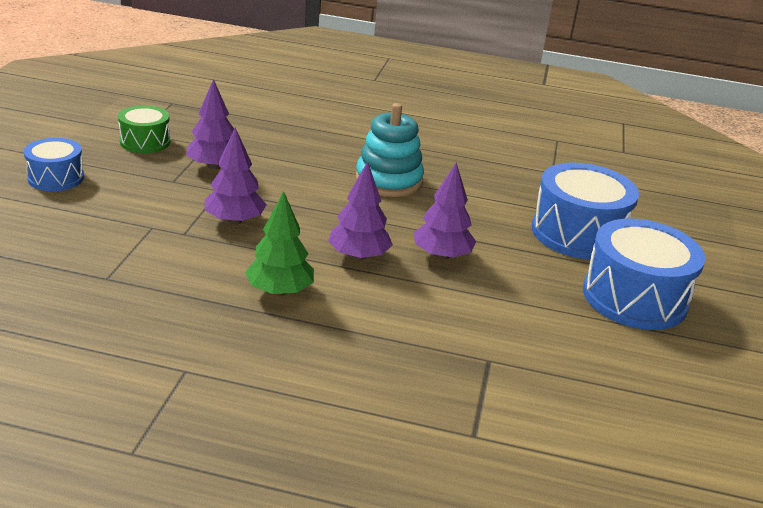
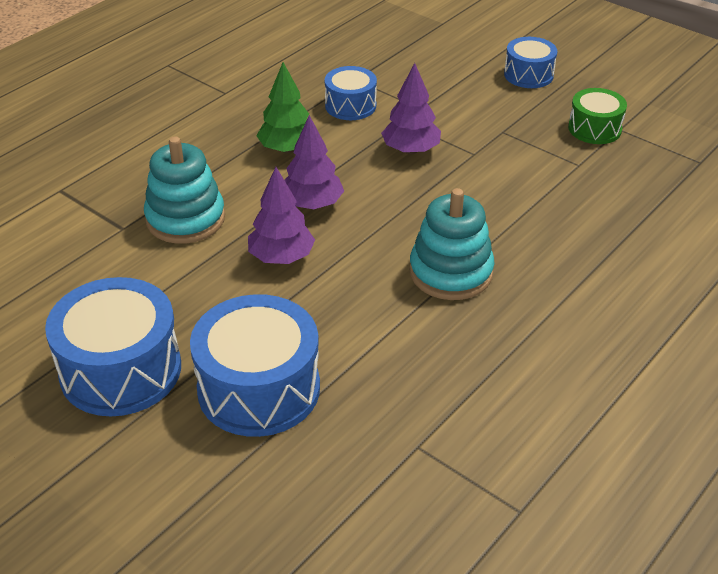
camera: 120 degrees right, 10 degrees up
purple tree [186,79,234,170] -> none
none -> turquoise stacking toy [144,136,225,244]
none -> blue drum [325,66,377,120]

